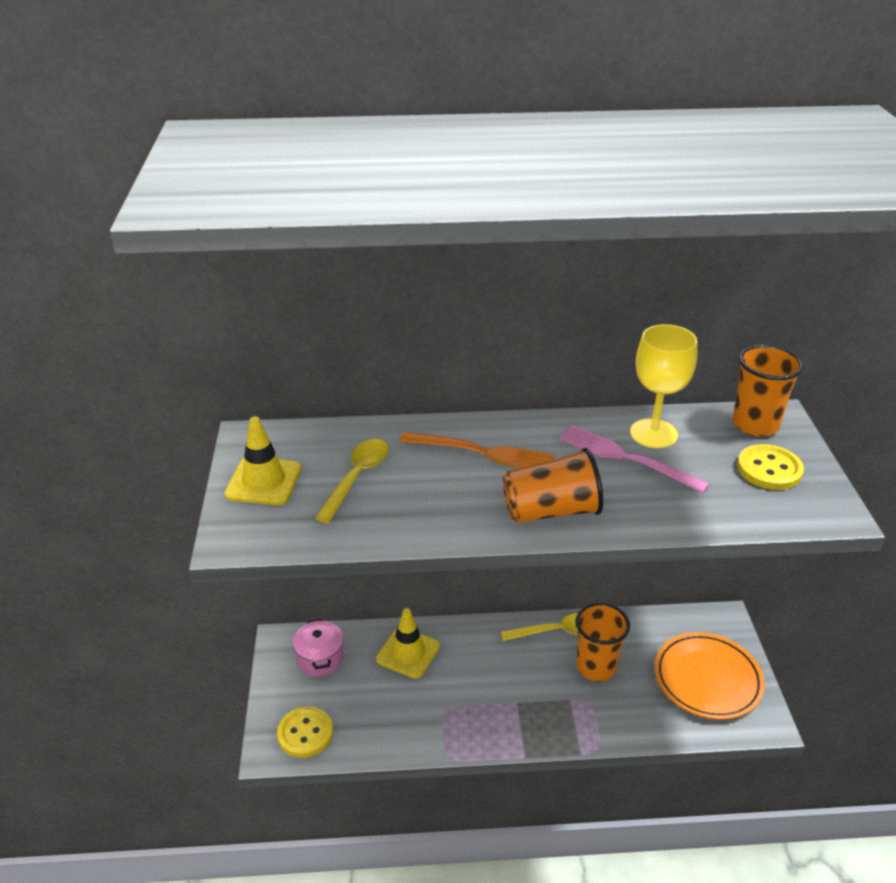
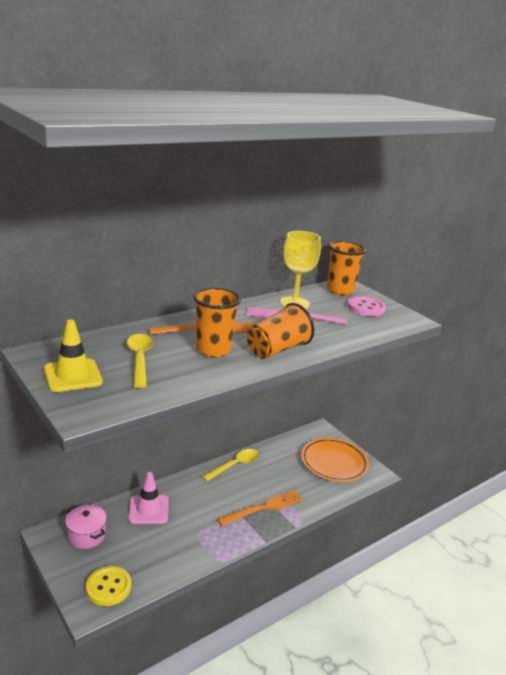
camera: 35 degrees left, 10 degrees down
yellow traffic cone [376,608,440,679] -> pink traffic cone [129,472,169,524]
orange cup [575,602,630,681] -> orange cup moved to [193,287,241,357]
yellow button [737,444,804,490] -> pink button [348,296,386,316]
none -> orange fork [217,490,303,526]

